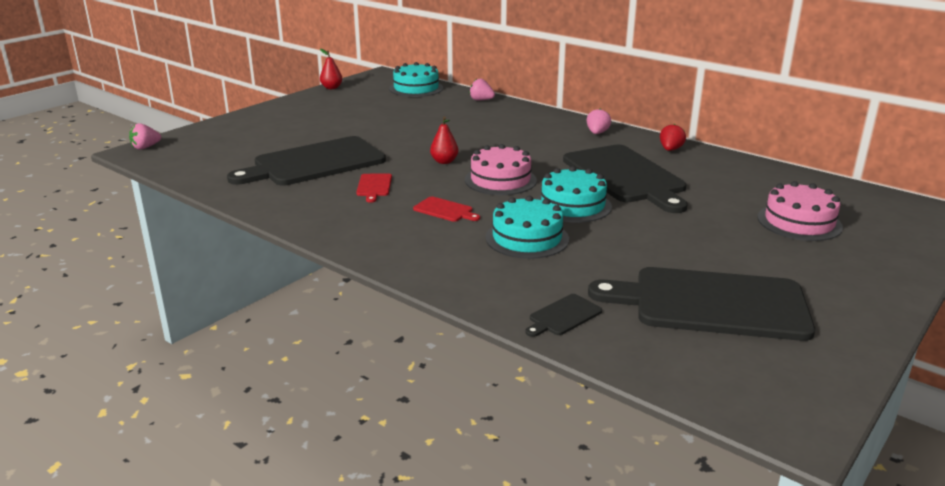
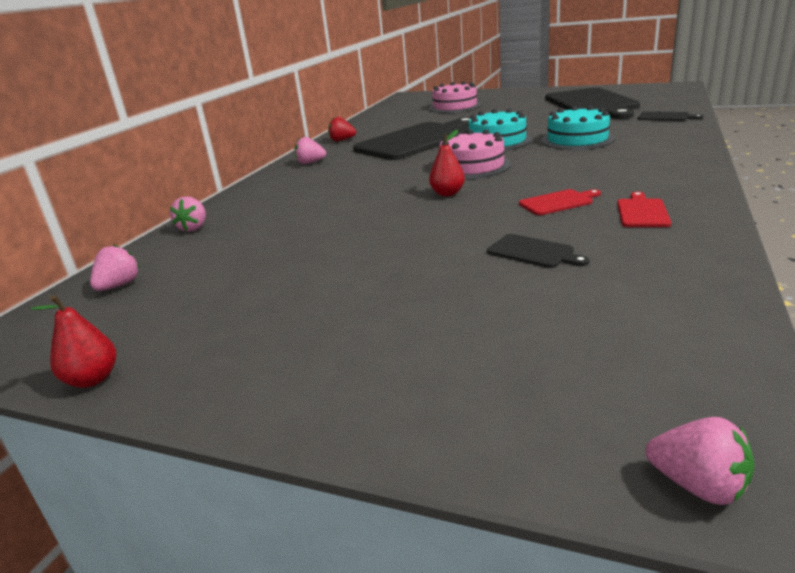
camera: 105 degrees left, 0 degrees up
black cutting board [227,136,386,186] -> black cutting board [487,234,590,268], size x0.40
turquoise cake [389,62,443,97] -> pink strawberry [90,245,140,291]
red cutting board [413,196,480,222] -> red cutting board moved to [617,192,671,227]

